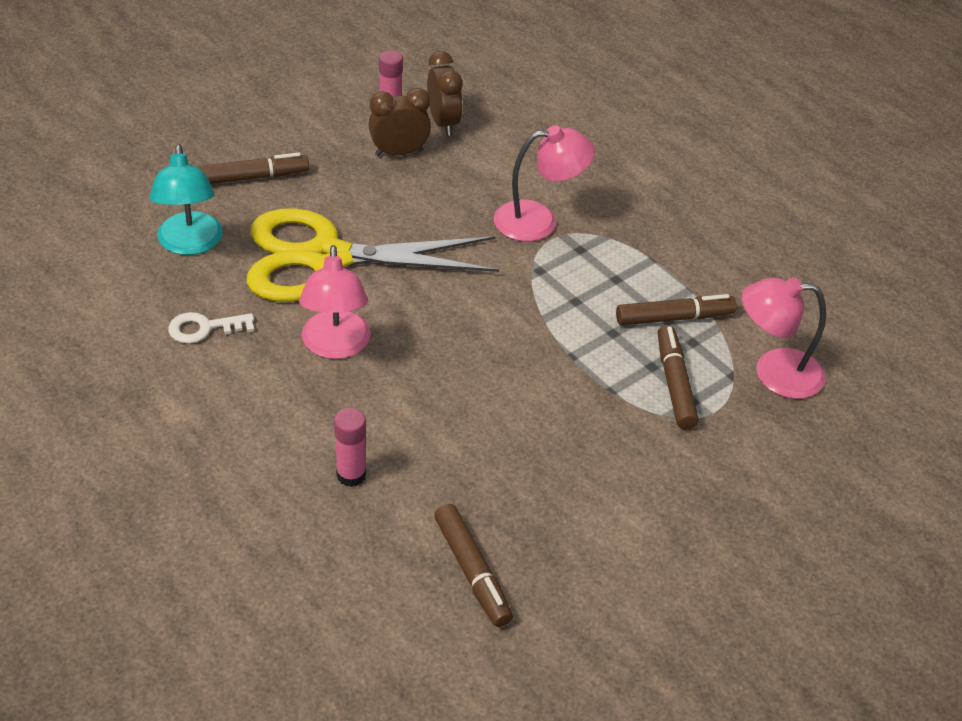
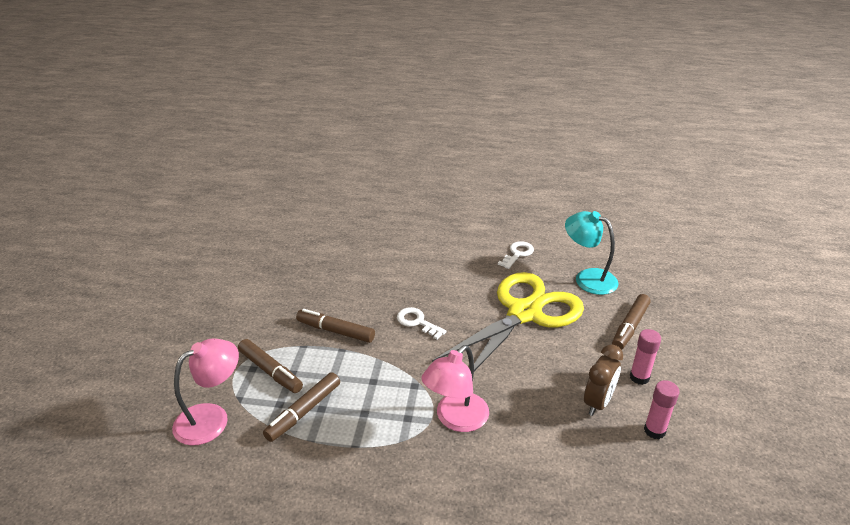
camera: 140 degrees right, 10 degrees down
pink lamp [299,245,371,359] -> none
pink glue stick [334,408,366,487] -> pink glue stick moved to [630,329,661,385]
brown clock [427,51,463,136] -> none
brown marker [434,504,513,627] -> brown marker moved to [296,309,375,343]
none -> white key [397,307,447,340]

